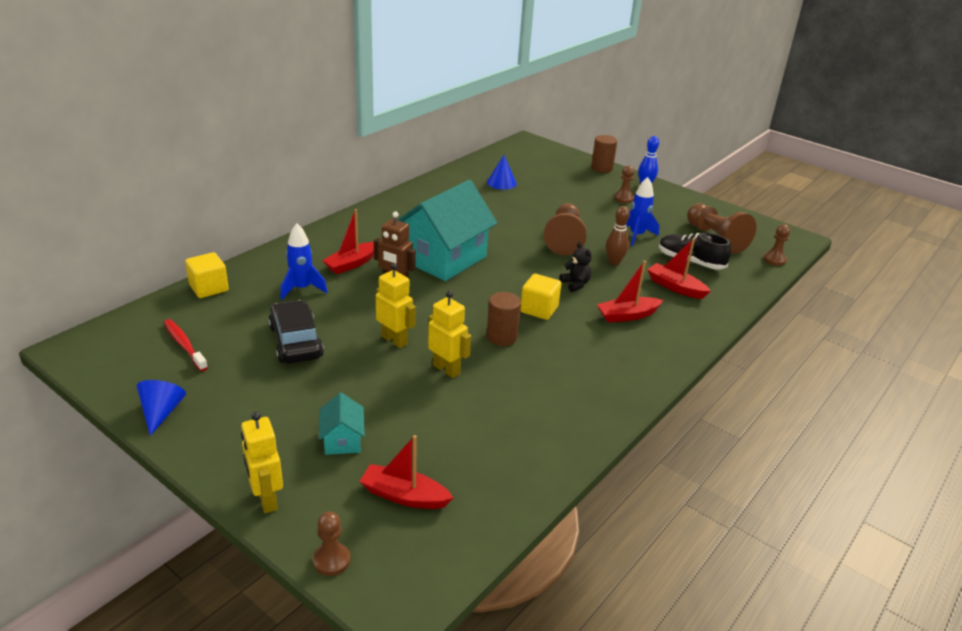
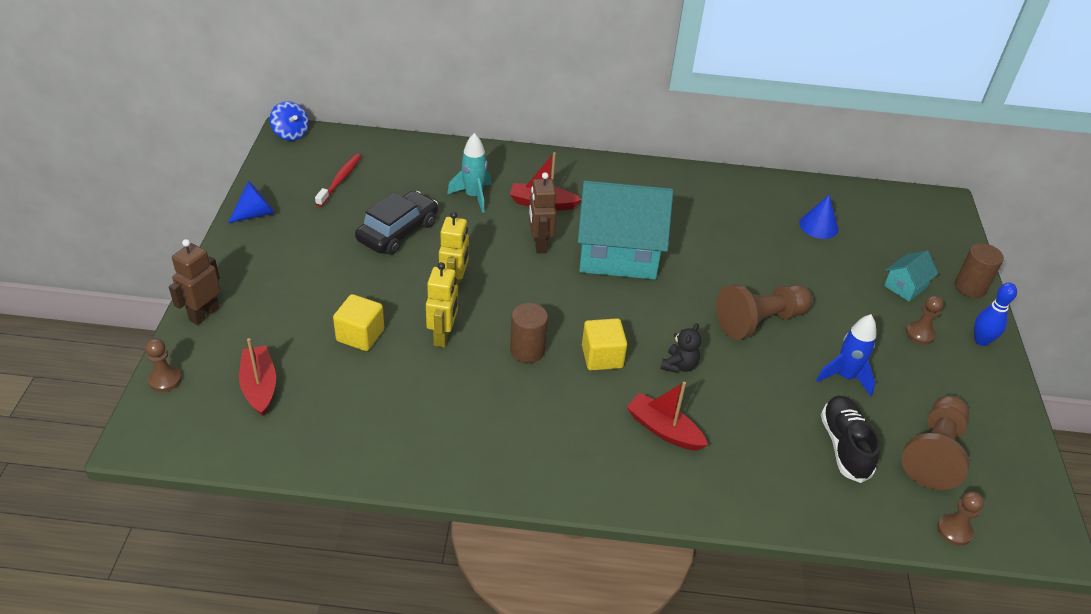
camera: 55 degrees right, 10 degrees up
yellow cube [185,252,229,298] -> yellow cube moved to [333,294,384,351]
yellow robot [241,412,283,513] -> brown robot [169,239,221,325]
blue rocket [281,223,327,300] -> turquoise rocket [447,133,491,213]
turquoise house [319,393,365,455] -> turquoise house moved to [884,251,938,301]
brown bowling pin [606,206,630,265] -> none
red boat [647,238,711,299] -> none
none -> blue spinning top [270,101,309,141]

